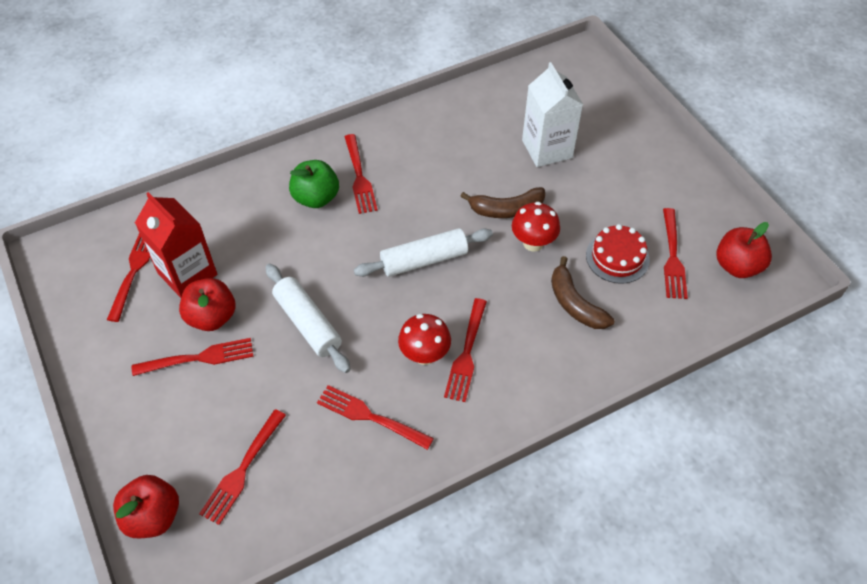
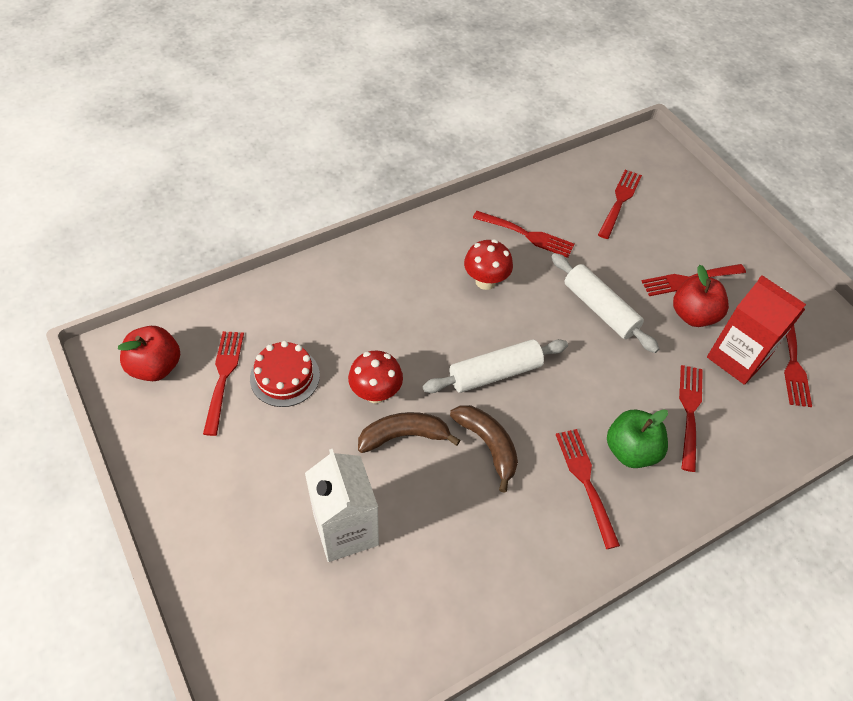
camera: 175 degrees right, 0 degrees up
red apple [113,475,179,538] -> none
red fork [444,298,487,402] -> red fork moved to [679,365,703,472]
brown banana [551,256,615,329] -> brown banana moved to [450,405,518,493]

